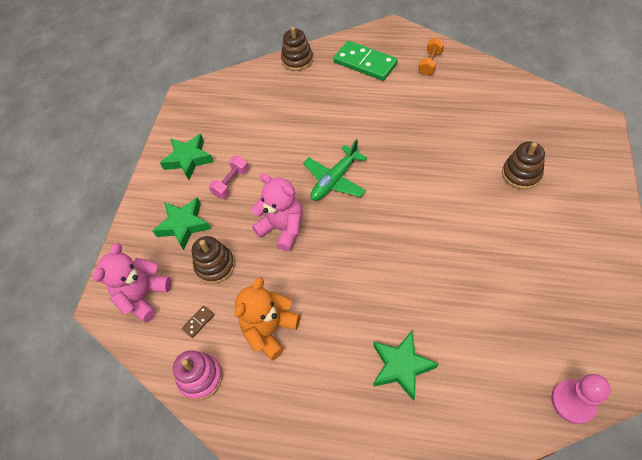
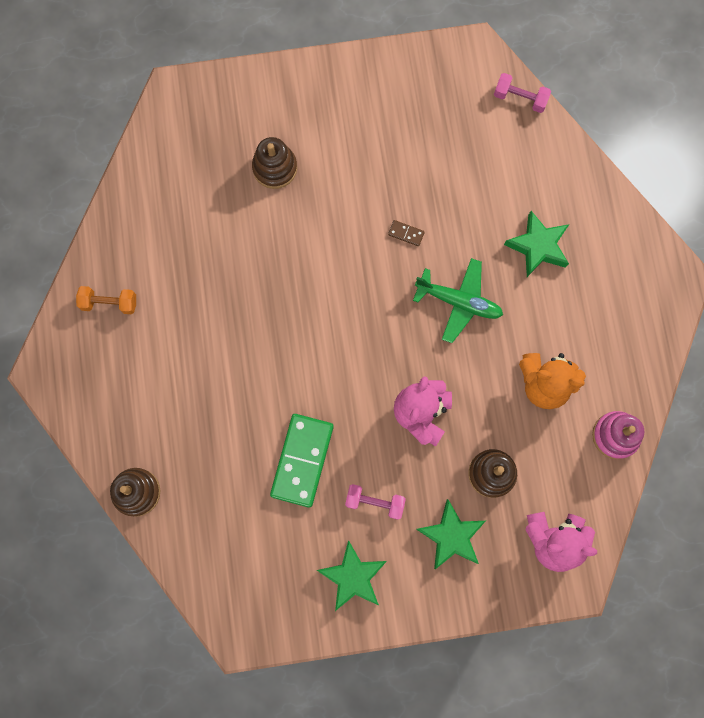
camera: 115 degrees left, 20 degrees up
brown domino [182,306,214,338] -> brown domino moved to [388,220,425,246]
green plane [303,139,367,201] -> green plane moved to [413,258,503,343]
green domino [334,41,398,81] -> green domino moved to [270,414,334,508]
pink pawn [551,374,611,424] -> pink dumbbell [494,73,551,113]

